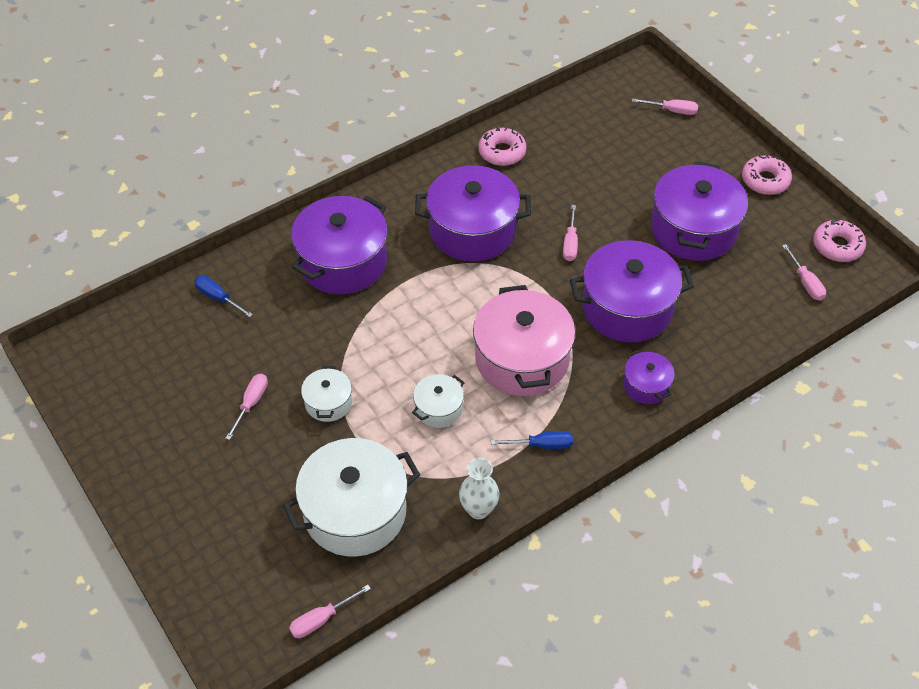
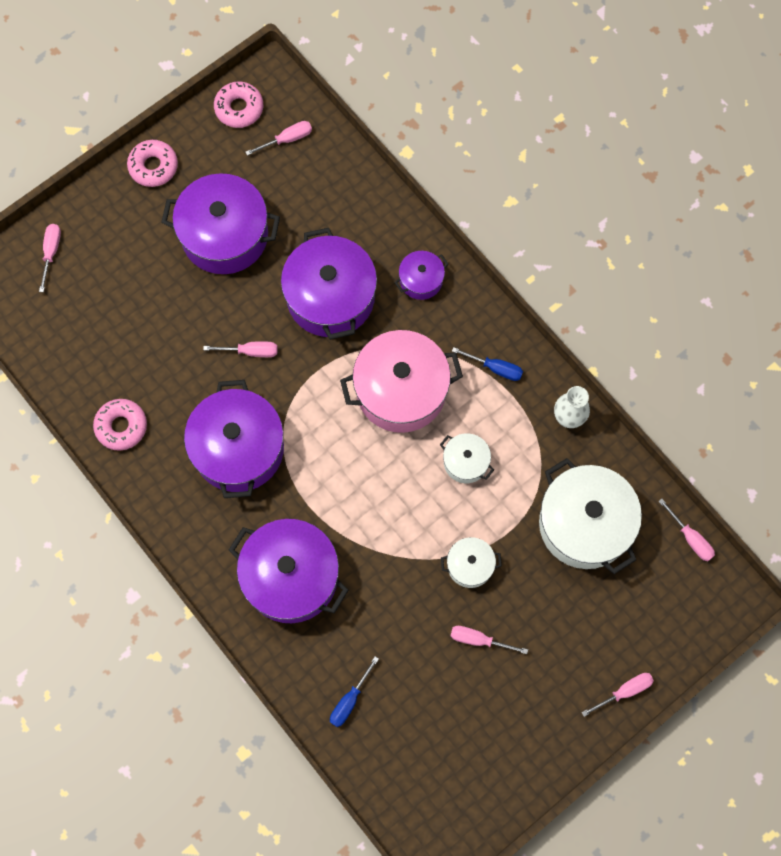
camera: 95 degrees left, 20 degrees up
blue screwdriver [491,431,573,449] -> blue screwdriver turned 120 degrees clockwise [452,347,523,381]
none -> pink screwdriver [582,673,654,717]

